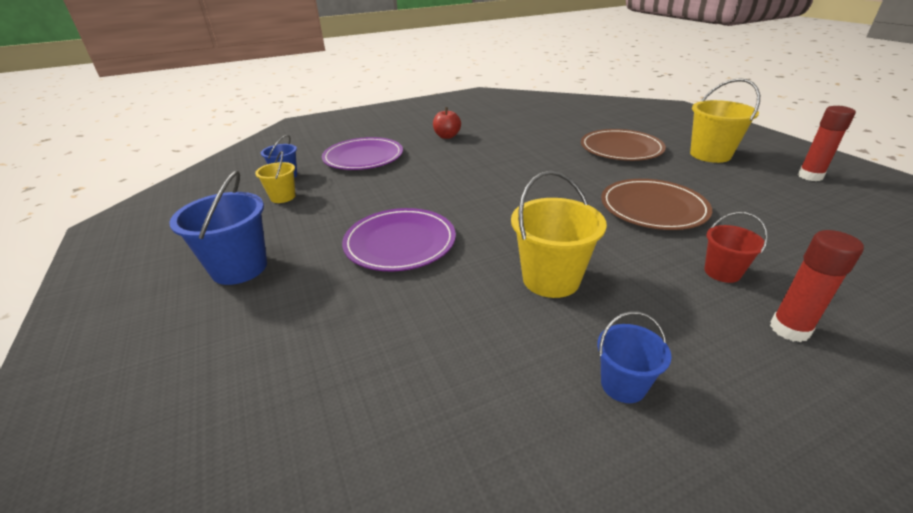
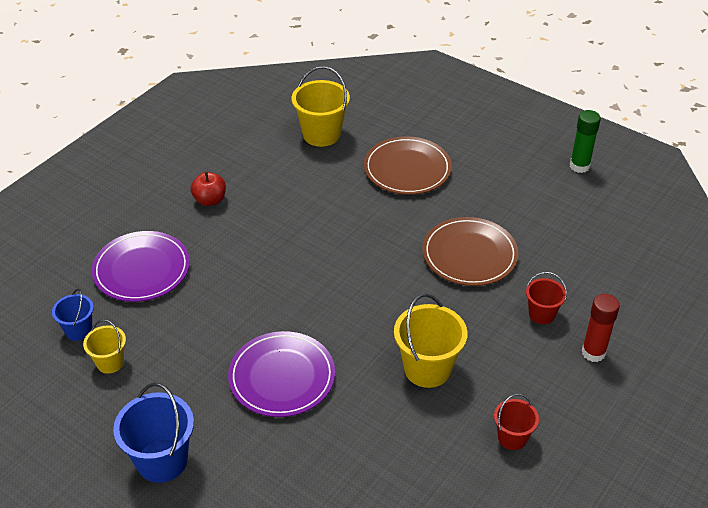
camera: 30 degrees left, 10 degrees up
blue bucket [597,311,672,403] -> red bucket [494,393,539,450]
yellow bucket [690,78,760,163] -> yellow bucket moved to [292,66,350,147]
red glue stick [798,106,856,181] -> green glue stick [570,110,601,173]

